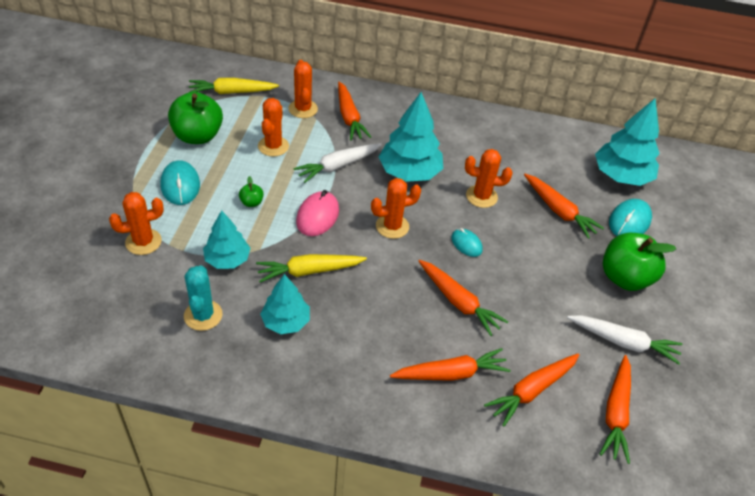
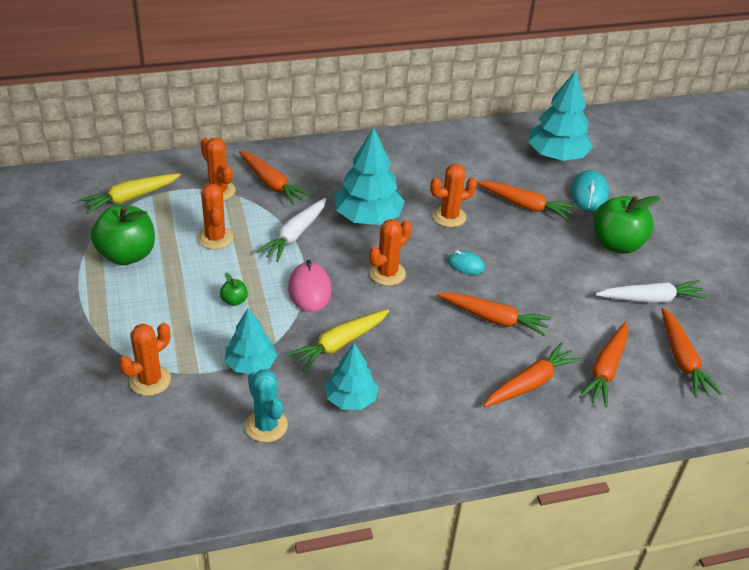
camera: 25 degrees left, 5 degrees down
turquoise mouse [160,160,200,205] -> none

